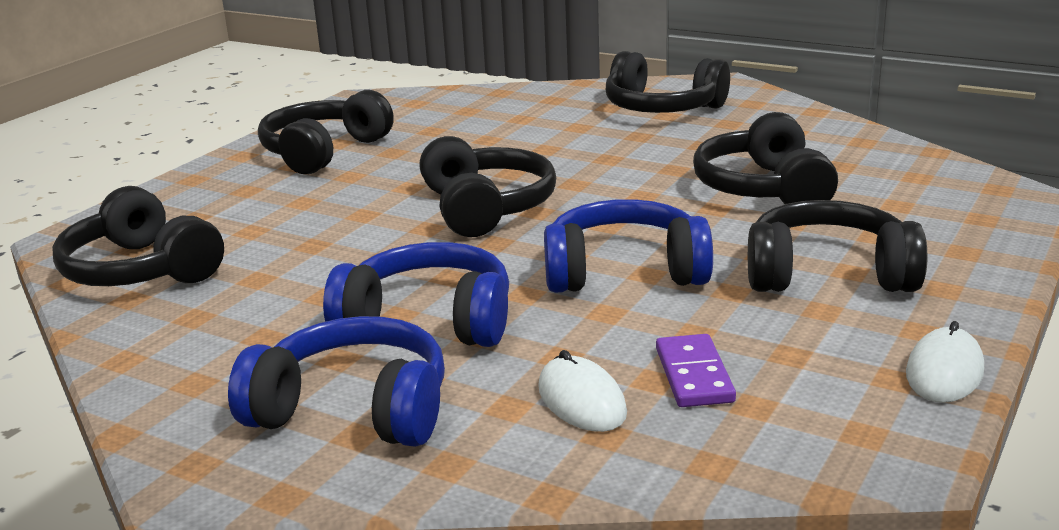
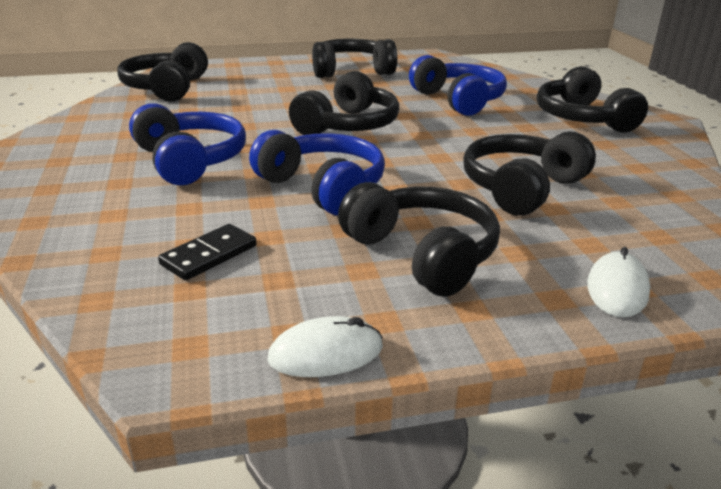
camera: 45 degrees right, 5 degrees up
blue headphones [228,316,445,447] -> blue headphones moved to [409,55,507,116]
white mouse [538,350,627,432] -> white mouse moved to [587,247,650,317]
purple domino [656,334,736,407] -> black domino [158,224,256,280]

